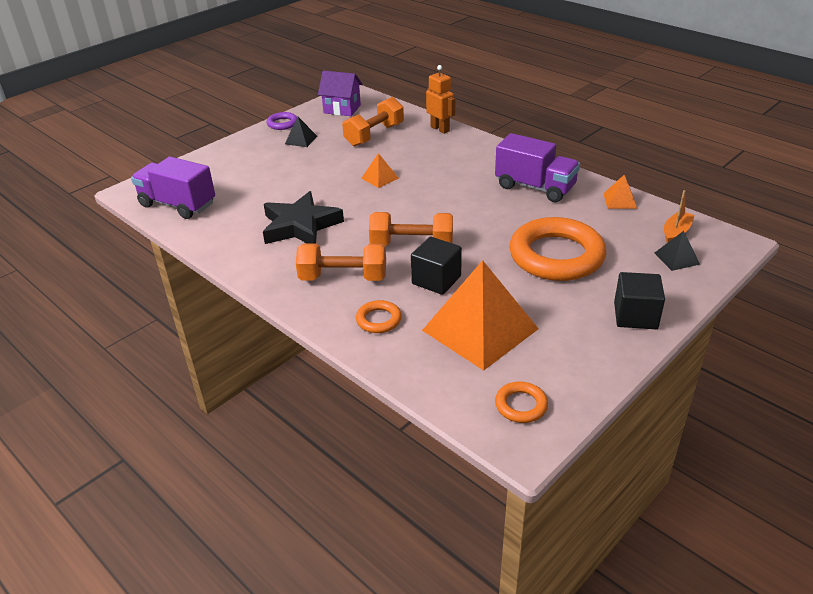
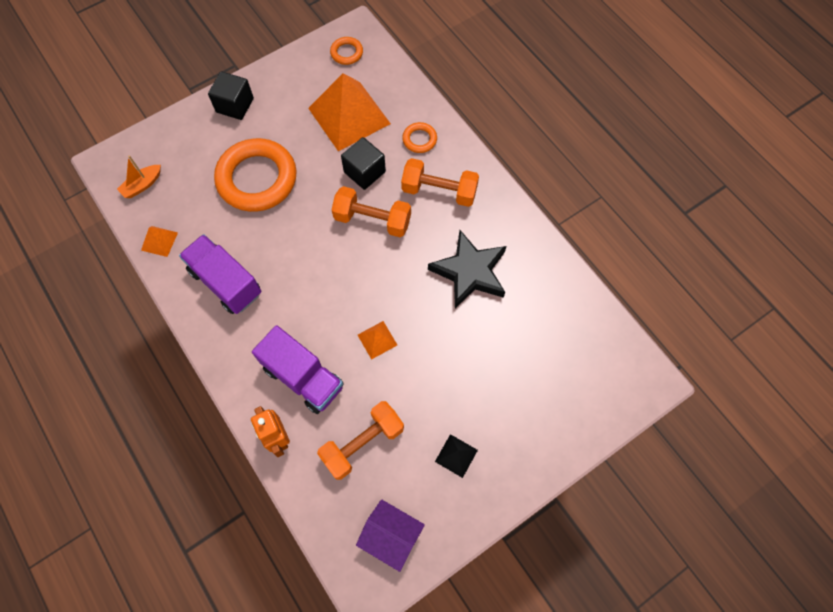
camera: 170 degrees left, 30 degrees up
purple truck [131,156,215,219] -> purple truck moved to [252,325,344,414]
purple ring [267,112,297,130] -> none
black pyramid [655,231,700,271] -> none

